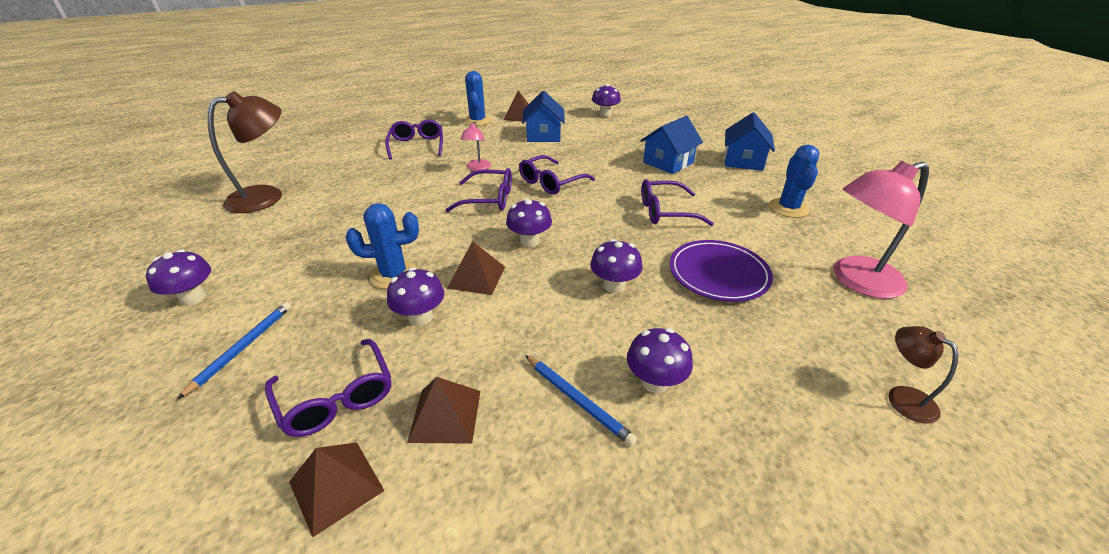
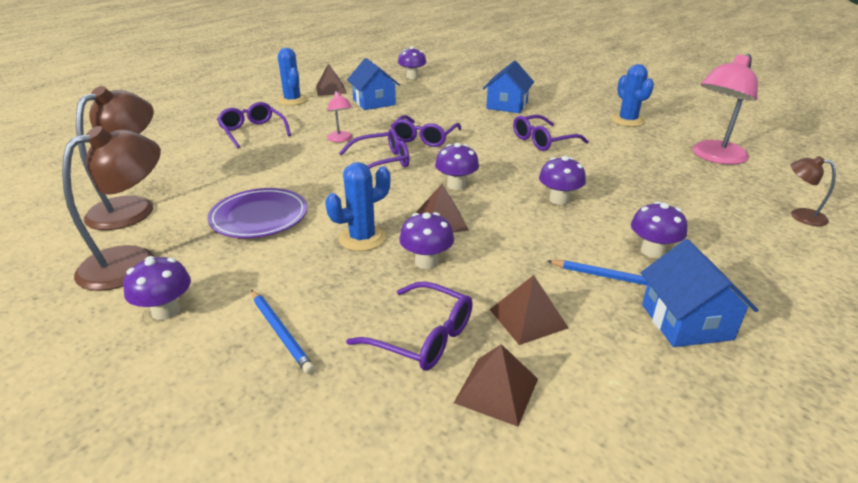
camera: 25 degrees left, 5 degrees down
blue pencil [177,302,291,400] -> blue pencil turned 150 degrees clockwise [251,290,315,374]
purple plate [670,240,773,302] -> purple plate moved to [208,188,307,238]
blue house [724,112,775,171] -> blue house moved to [641,239,759,347]
none -> brown lamp [62,126,161,291]

